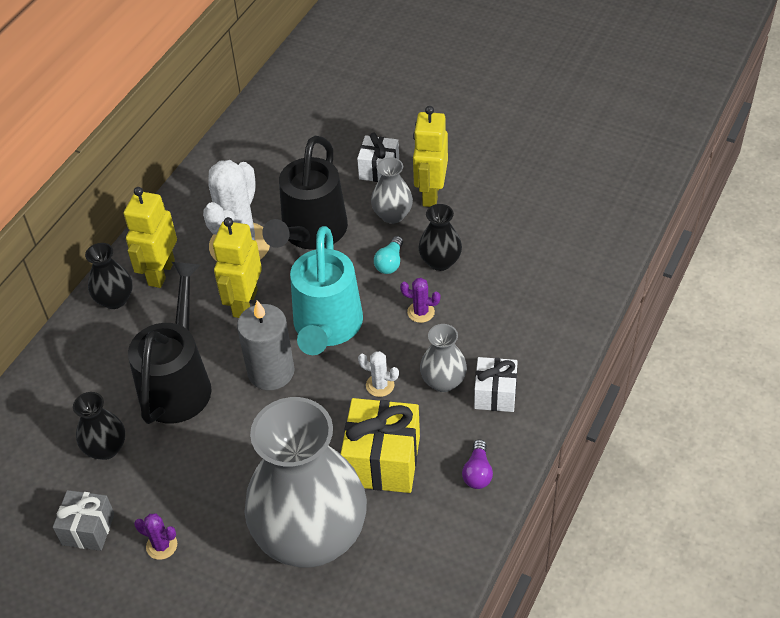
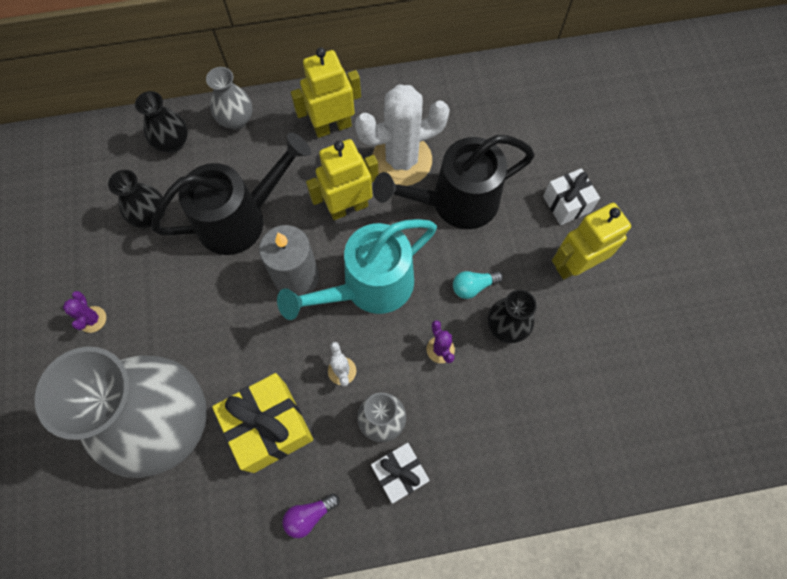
camera: 50 degrees right, 20 degrees up
grey gift [53,490,115,551] -> none
black vase [85,243,132,309] -> black vase moved to [135,91,188,153]
grey vase [371,158,413,224] -> grey vase moved to [206,67,253,130]

